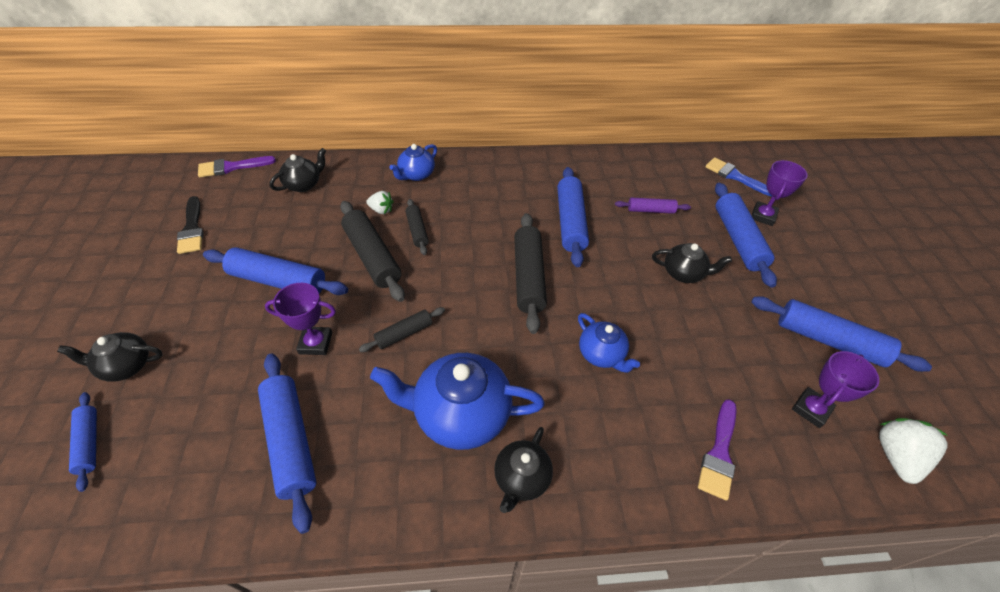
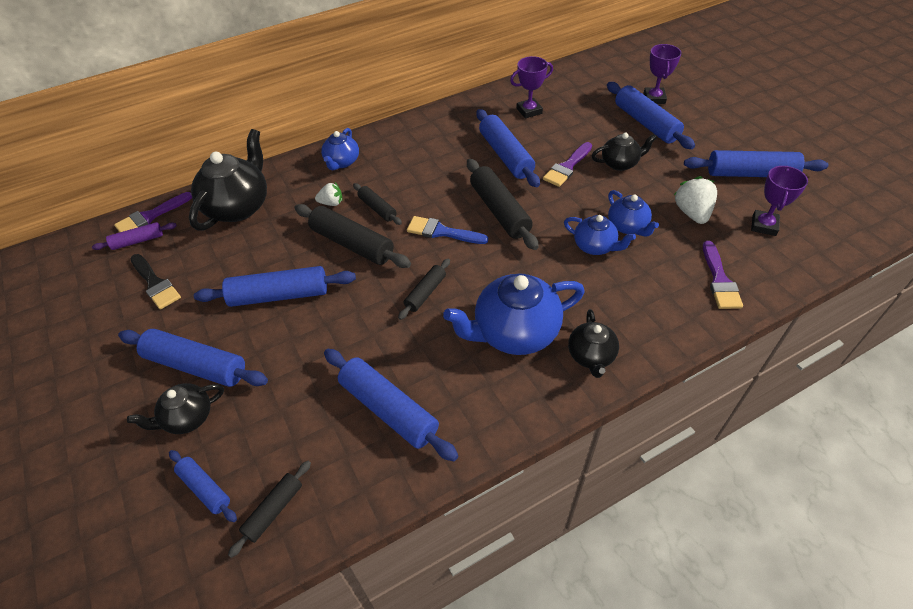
camera: 20 degrees left, 0 degrees up
purple trophy [265,283,336,355] -> purple trophy moved to [510,56,553,119]
black teapot [269,148,326,192] -> black teapot [189,129,267,230], size x1.79
purple rolling pin [615,198,691,214] -> purple rolling pin moved to [92,222,177,250]
blue brush [705,157,772,196] -> blue brush moved to [407,216,488,244]
white strawberry [879,418,947,484] -> white strawberry moved to [674,176,717,224]
none -> blue rolling pin [118,329,268,387]
none -> black rolling pin [228,461,311,558]
none -> purple brush [543,142,592,187]
none -> blue teapot [608,190,659,237]

